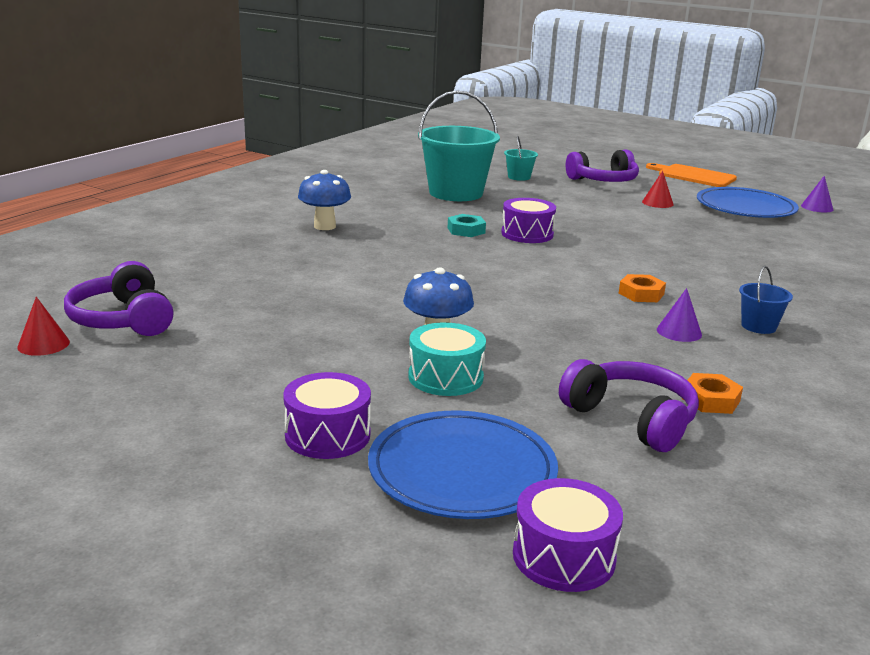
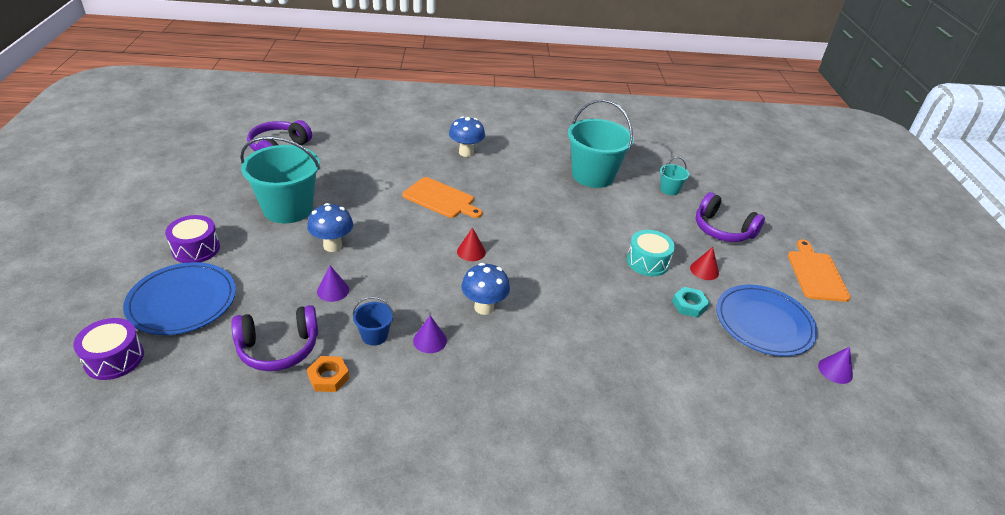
camera: 55 degrees right, 15 degrees up
red cone [17,297,70,356] -> red cone moved to [457,227,486,261]
turquoise drum [408,322,486,396] -> turquoise drum moved to [627,230,675,276]
turquoise nut [448,214,486,237] -> turquoise nut moved to [672,287,710,318]
purple drum [501,198,556,243] -> none
purple headphones [559,359,699,452] -> purple headphones turned 60 degrees clockwise [231,305,318,371]
orange nut [619,274,666,302] -> blue mushroom [461,263,510,315]
blue bucket [739,266,793,334] -> blue bucket moved to [352,297,394,346]
none -> turquoise bucket [240,136,320,223]
none -> purple cone [317,266,349,302]
none -> orange cutting board [402,177,483,218]

